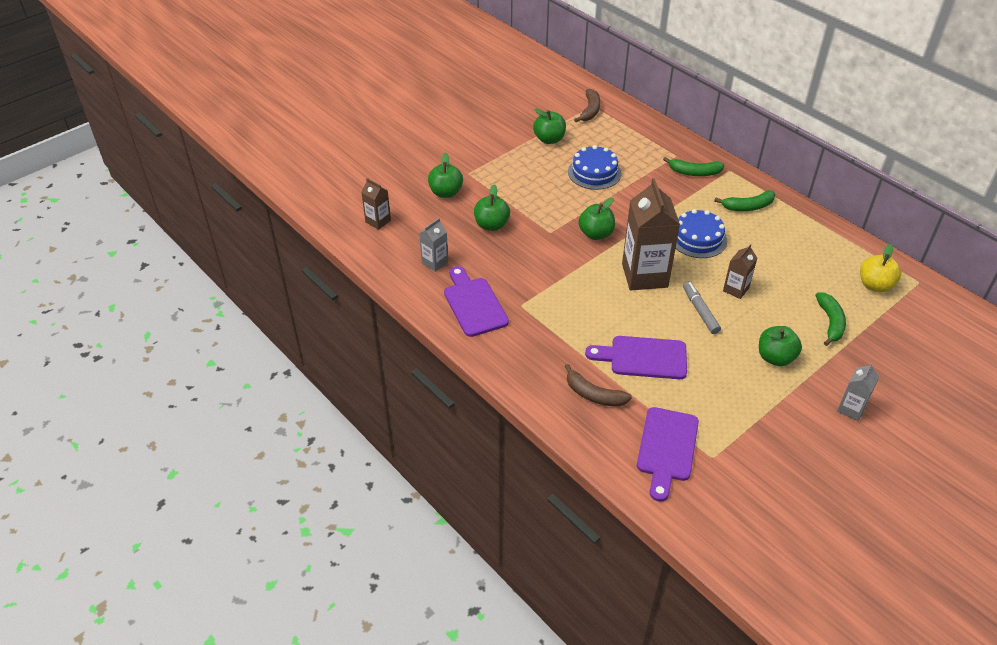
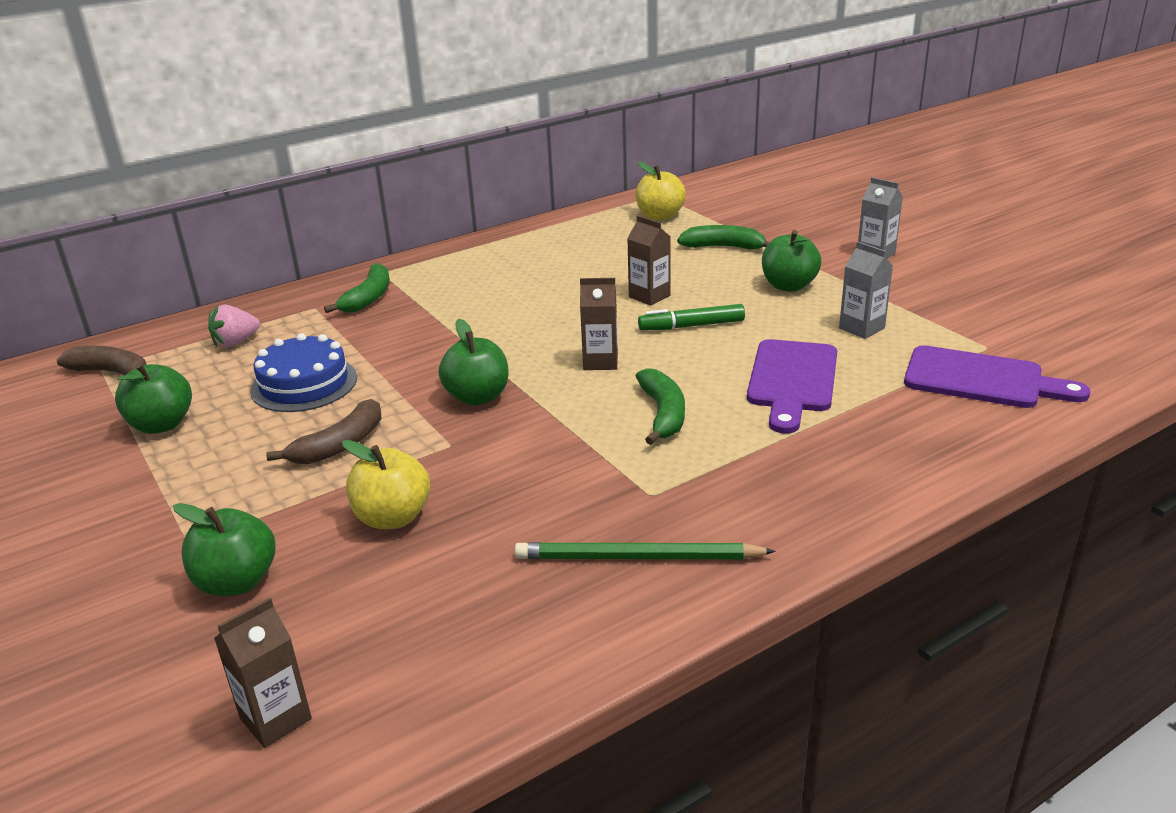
camera: 80 degrees left, 15 degrees down
grey carton [419,218,448,272] -> grey carton moved to [839,242,893,339]
purple cutting board [444,266,509,337] -> green pencil [515,542,776,559]
green apple [474,184,510,231] -> yellow apple [342,440,430,529]
brown banana [565,364,632,407] -> brown banana moved to [266,399,382,464]
brown carton [622,178,680,290] -> brown carton [580,278,618,370], size x0.49
blue cake [676,209,727,258] -> none
grey marker [683,282,721,334] -> green marker [638,304,745,331]
green banana [714,190,775,211] -> green banana moved to [636,368,685,445]
none -> pink strawberry [208,305,260,347]

